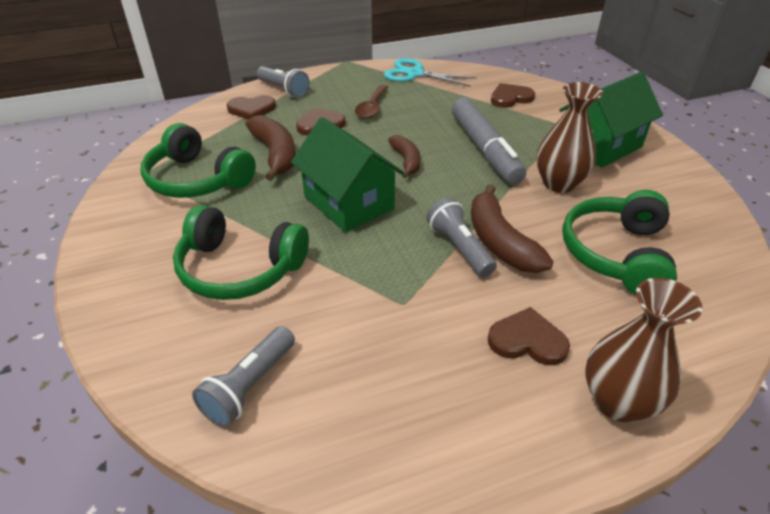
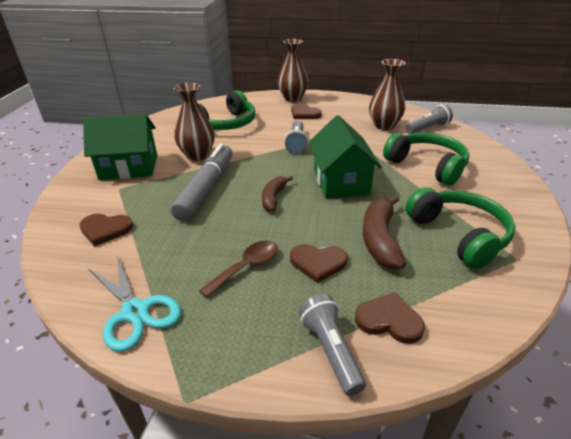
camera: 150 degrees left, 5 degrees down
brown banana [471,184,554,273] -> none
none -> brown vase [369,59,405,130]

